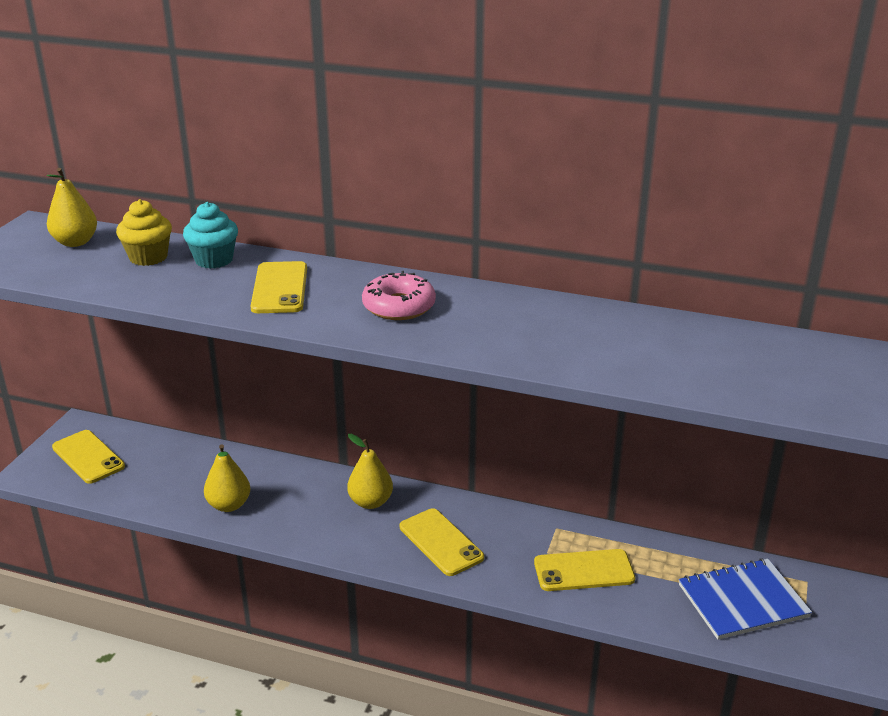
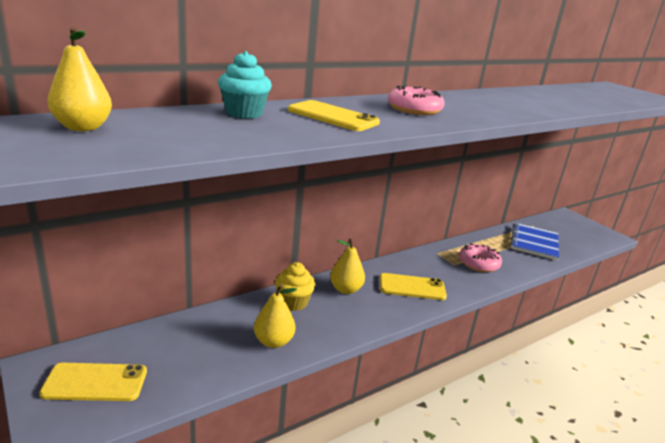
camera: 55 degrees left, 5 degrees down
yellow cupcake [116,199,172,266] -> yellow cupcake moved to [275,262,316,311]
yellow phone [534,549,635,591] -> pink donut [459,243,502,272]

